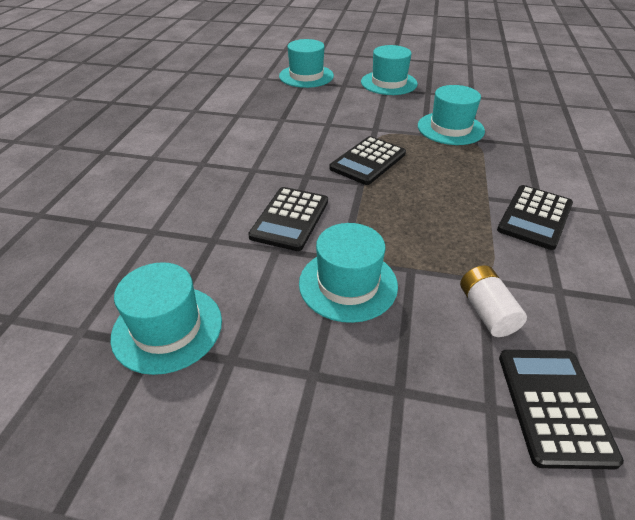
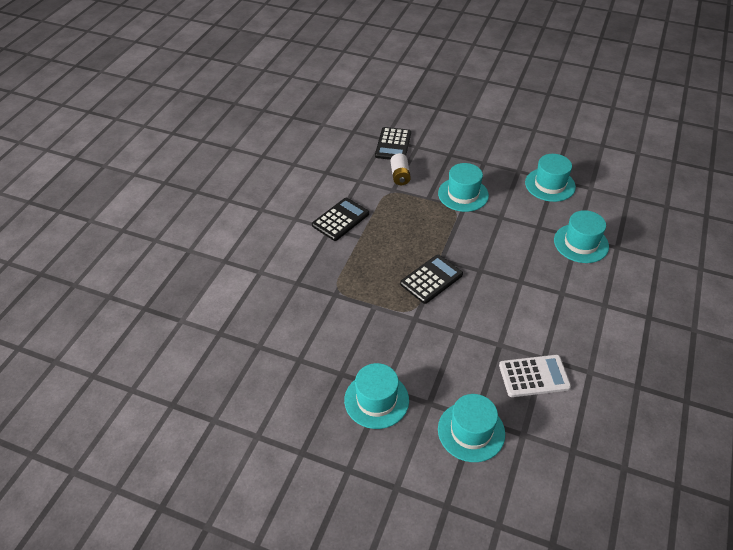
camera: 170 degrees left, 5 degrees up
black calculator [248,187,328,251] -> none
turquoise hat [418,85,485,145] -> turquoise hat moved to [554,210,609,263]
none -> white calculator [499,355,571,397]

